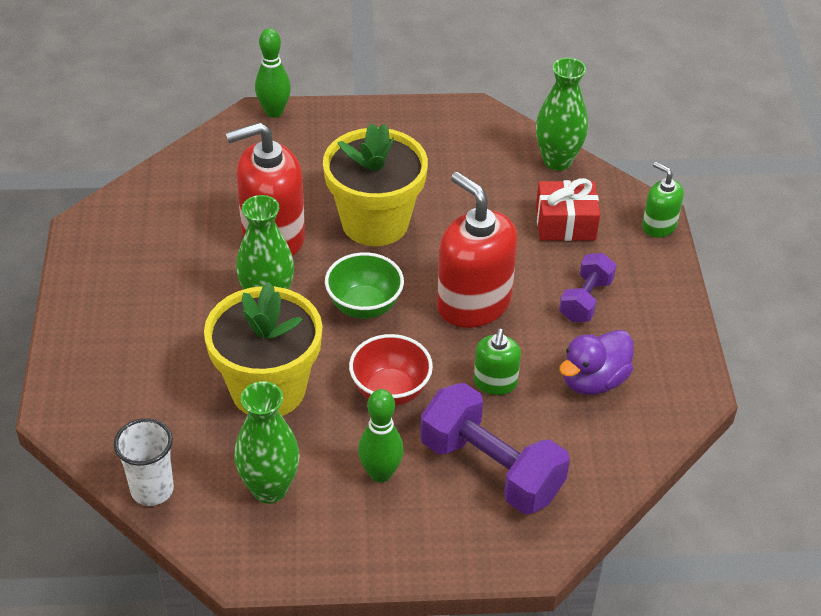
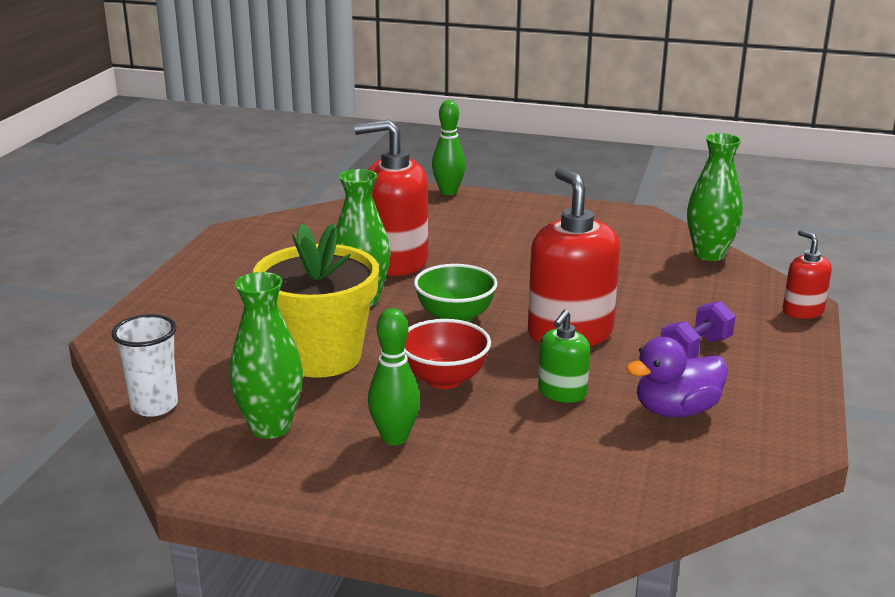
camera: 20 degrees right, 20 degrees down
yellow flower pot [323,123,428,246] -> none
purple dumbbell [420,383,570,514] -> none
red gift [536,178,600,241] -> none
green soap dispenser [642,162,684,238] -> red soap dispenser [783,230,832,319]

